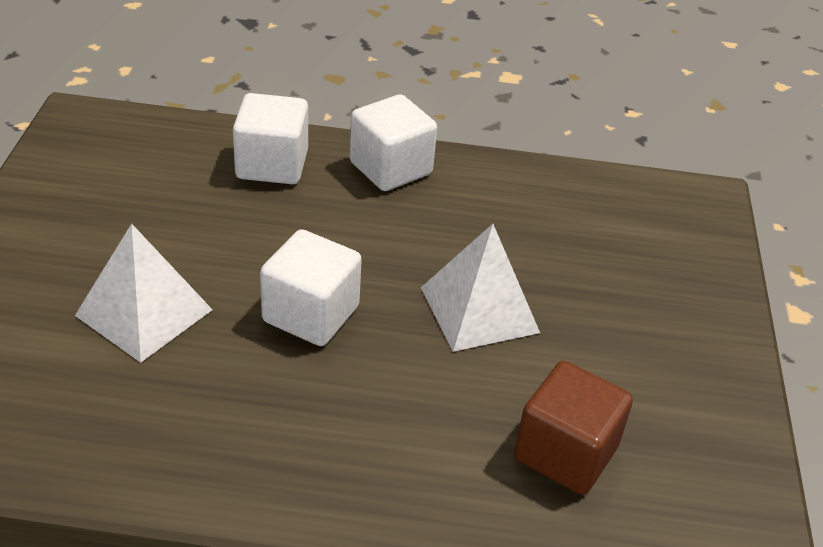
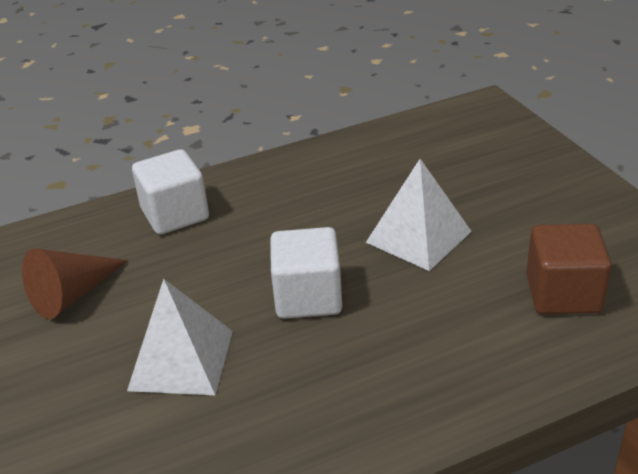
camera: 25 degrees left, 5 degrees down
white cube [349,94,437,191] -> none
none -> brown cone [22,249,128,319]

